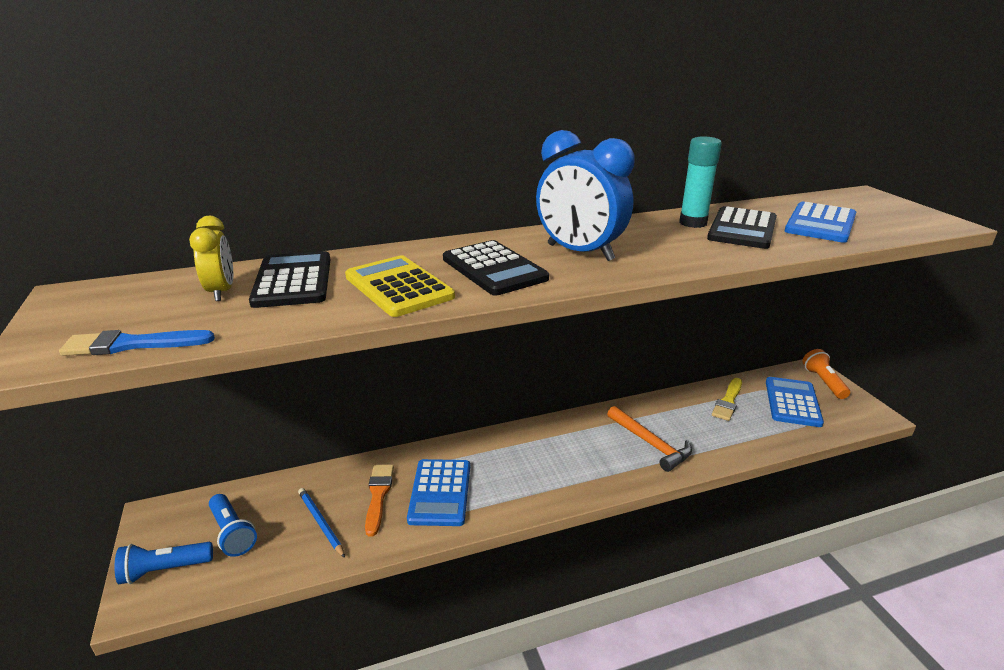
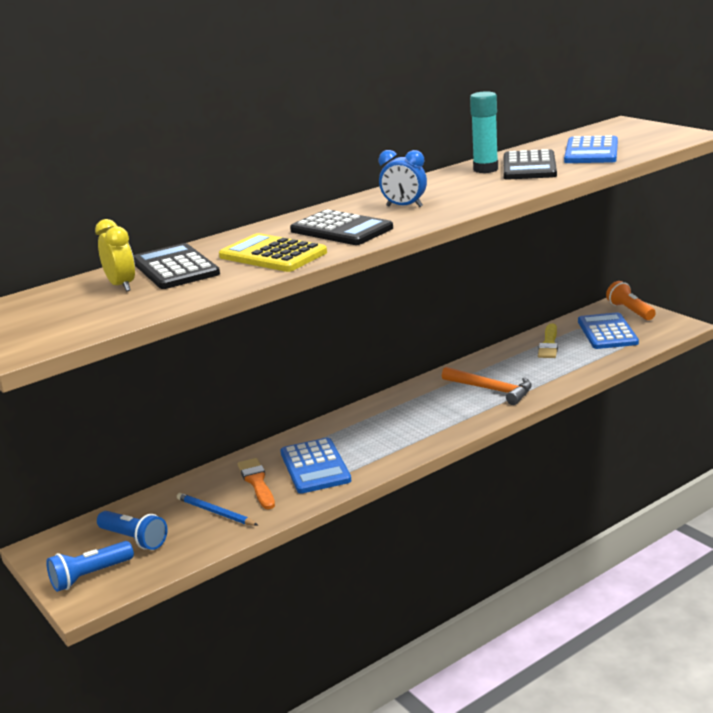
camera: 15 degrees left, 5 degrees down
blue brush [59,330,215,356] -> none
blue clock [536,130,634,261] -> blue clock [379,150,427,207], size x0.56

